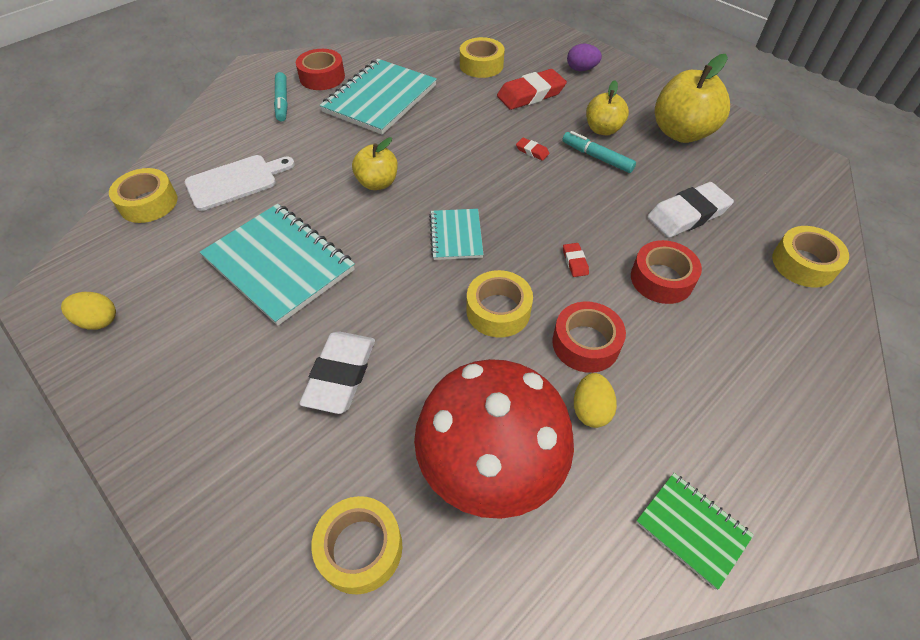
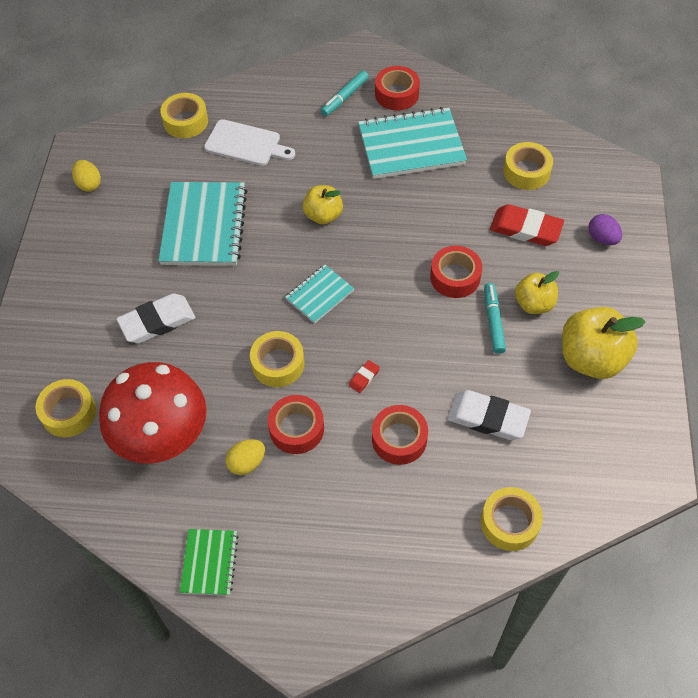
camera: 50 degrees right, 5 degrees up
red eraser [516,138,550,161] -> red tape [430,246,482,298]

